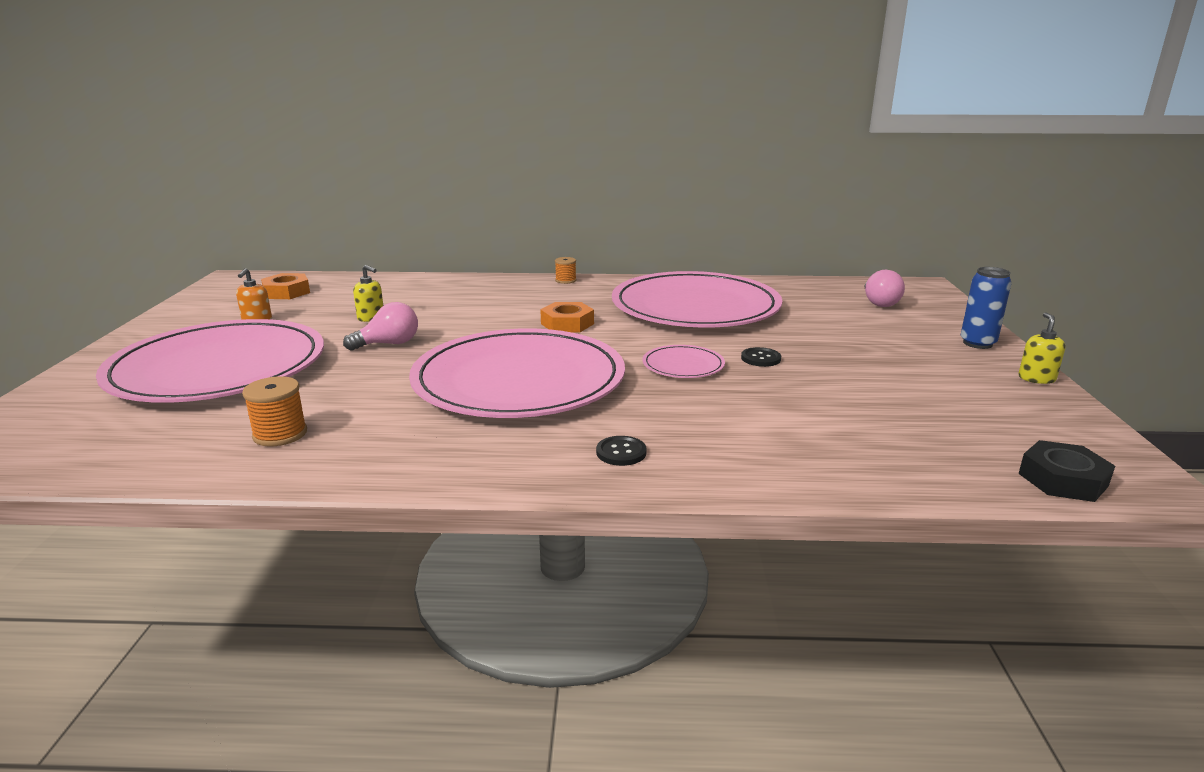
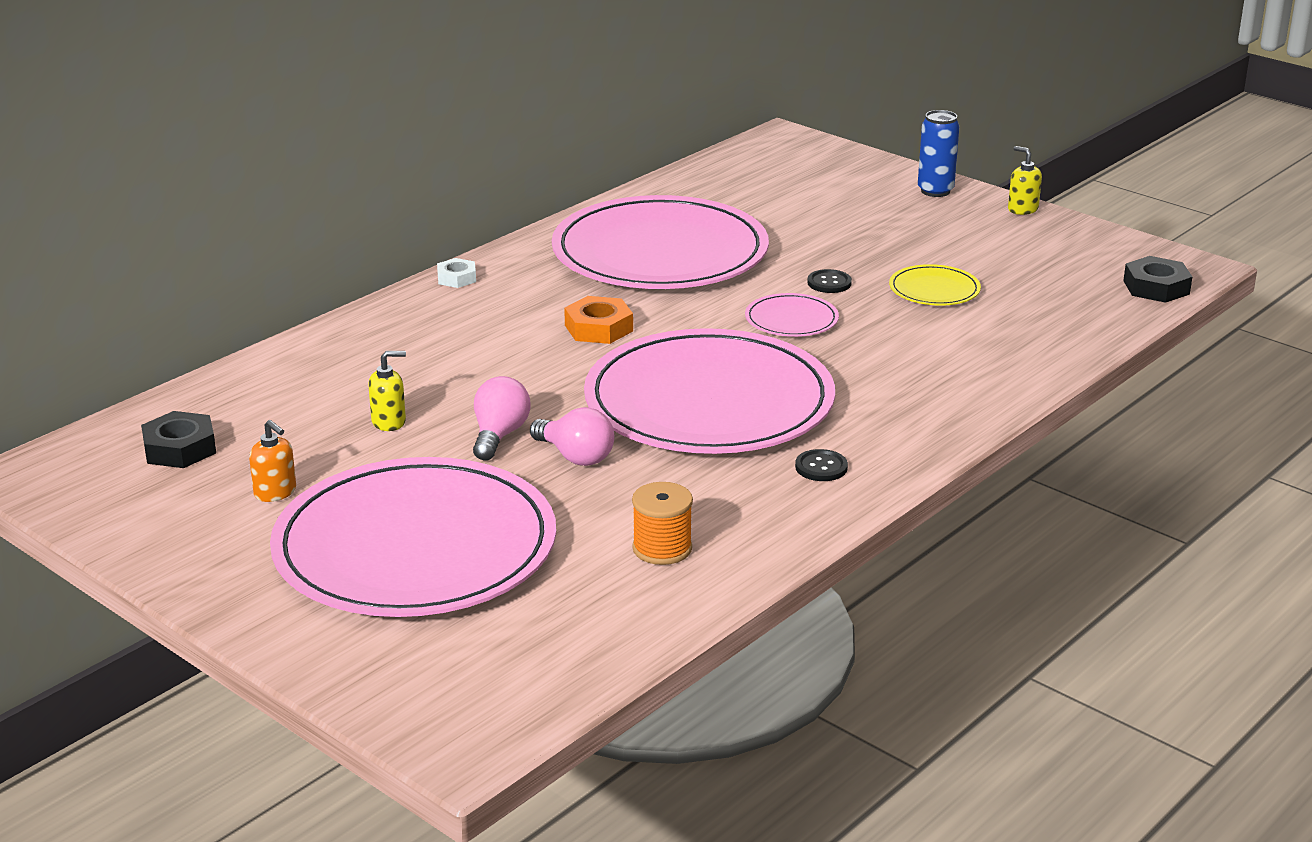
camera: 50 degrees left, 5 degrees up
orange nut [261,273,310,299] -> black nut [141,411,216,468]
orange spool [555,257,576,284] -> white nut [437,258,476,288]
black button [596,436,647,466] -> black button moved to [795,449,848,481]
pink light bulb [864,270,905,307] -> pink light bulb moved to [530,407,614,466]
none -> yellow plate [889,264,981,306]

